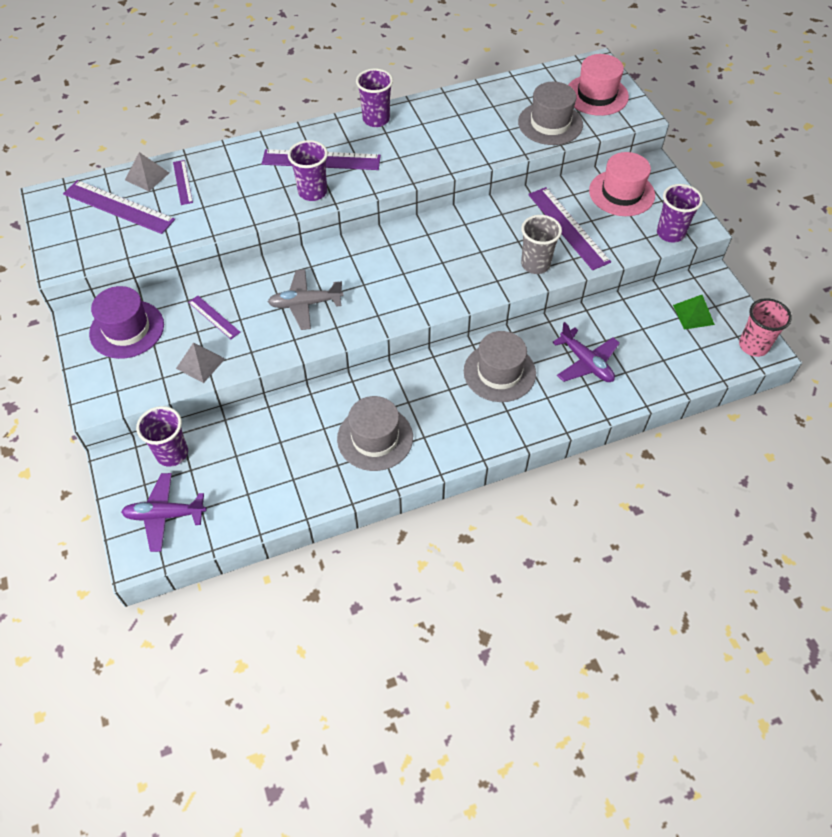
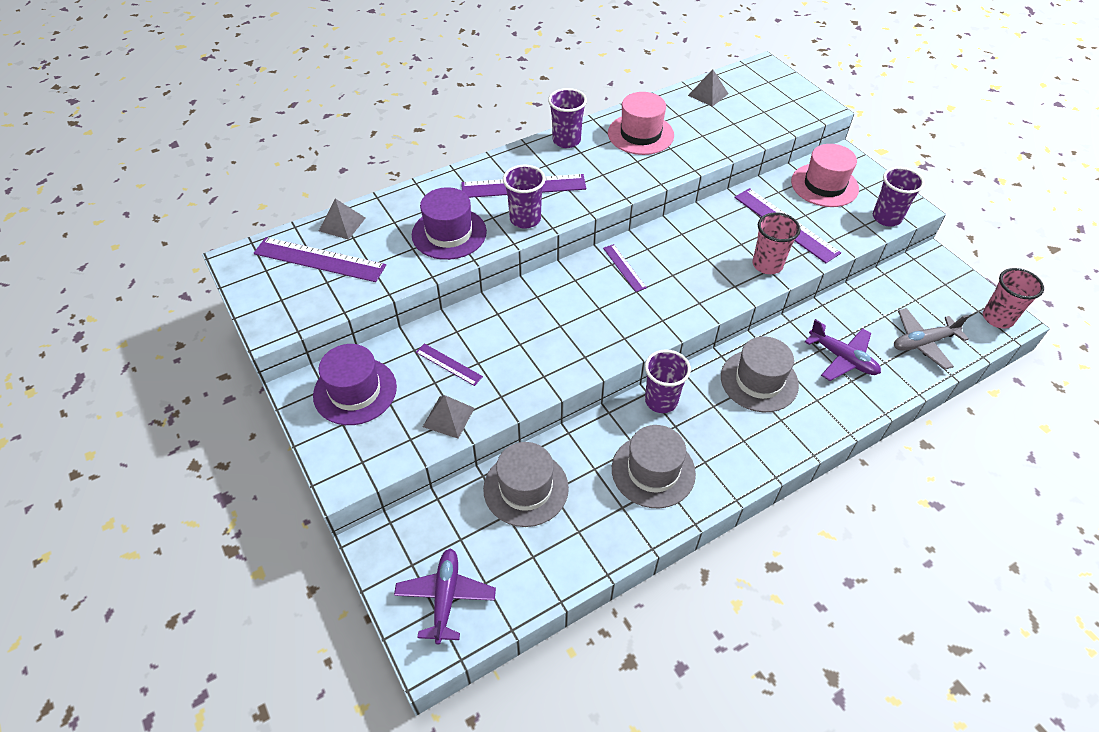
camera: 10 degrees left, 5 degrees down
purple plane [121,473,207,552] -> purple plane turned 105 degrees clockwise [394,548,496,644]
purple cup [136,406,188,467] -> purple cup moved to [645,349,691,413]
purple ruler [173,160,193,205] -> purple ruler moved to [603,244,647,292]
grey plane [268,269,343,330] -> grey plane moved to [894,308,969,370]
grey hat [518,82,583,145] -> grey hat moved to [483,442,569,527]
grey cup [521,215,562,274] -> pink cup [752,212,801,274]
pink hat [568,54,629,116] -> pink hat moved to [608,92,674,155]
green pyramid [673,295,715,330] -> none
none -> purple hat [412,187,487,260]
none -> grey pyramid [688,69,728,107]

